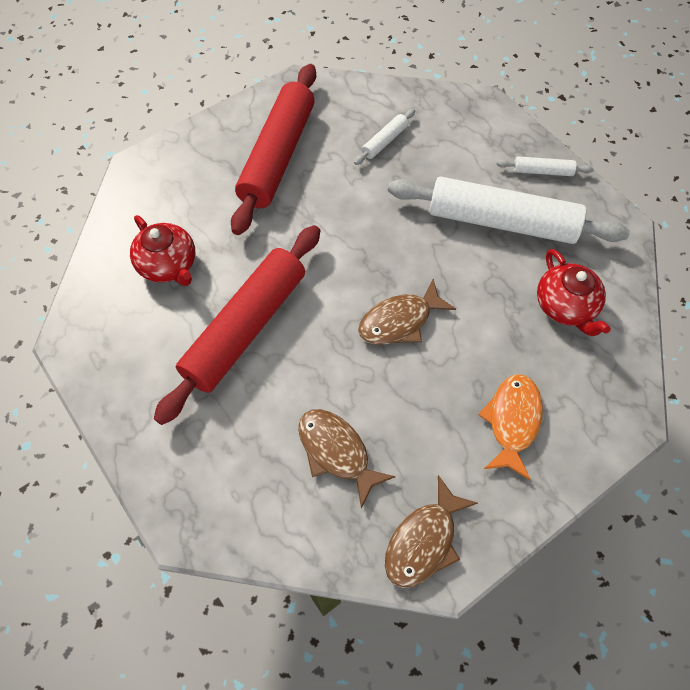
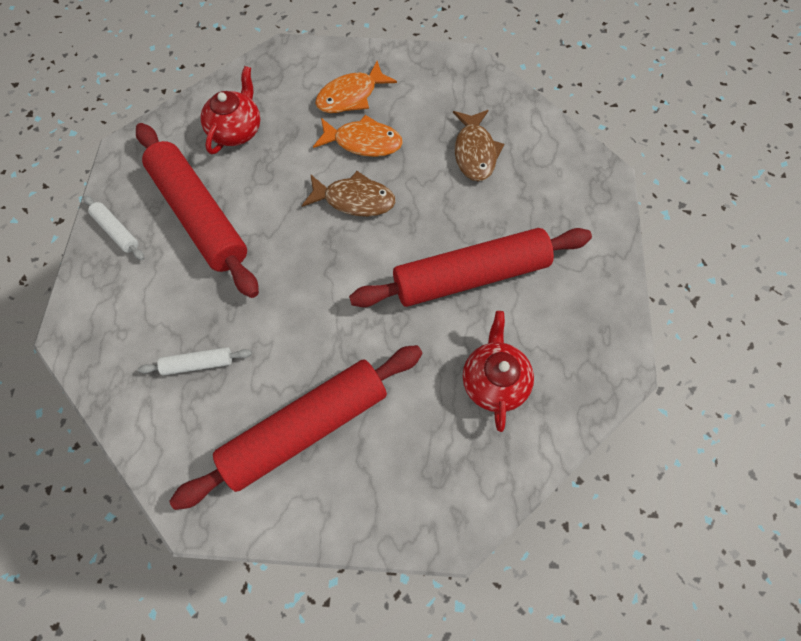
camera: 140 degrees left, 5 degrees up
brown fish [385,475,478,588] -> none
white rolling pin [388,177,630,244] -> red rolling pin [136,123,259,298]
none -> orange fish [313,115,403,157]

